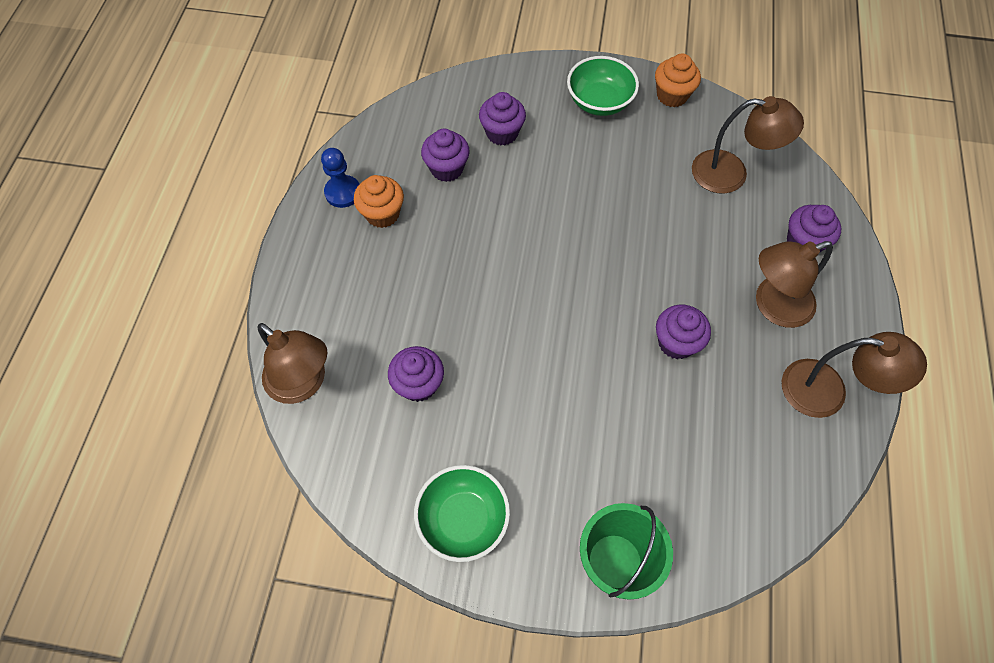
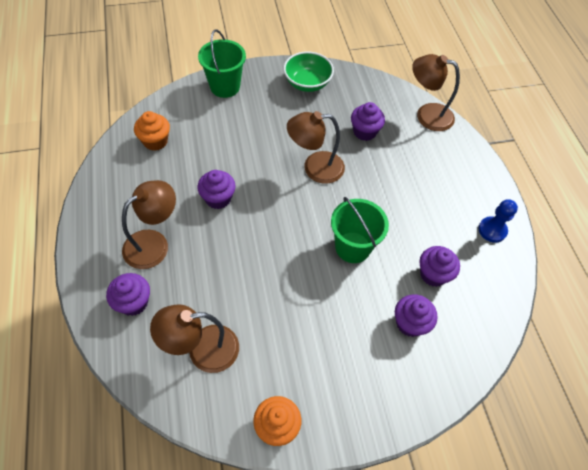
camera: 155 degrees right, 5 degrees down
orange cupcake [354,175,404,228] -> orange cupcake moved to [134,111,170,151]
green bowl [567,56,639,116] -> none
brown lamp [782,332,927,418] -> brown lamp moved to [287,111,345,184]
none -> green bucket [331,197,389,263]

